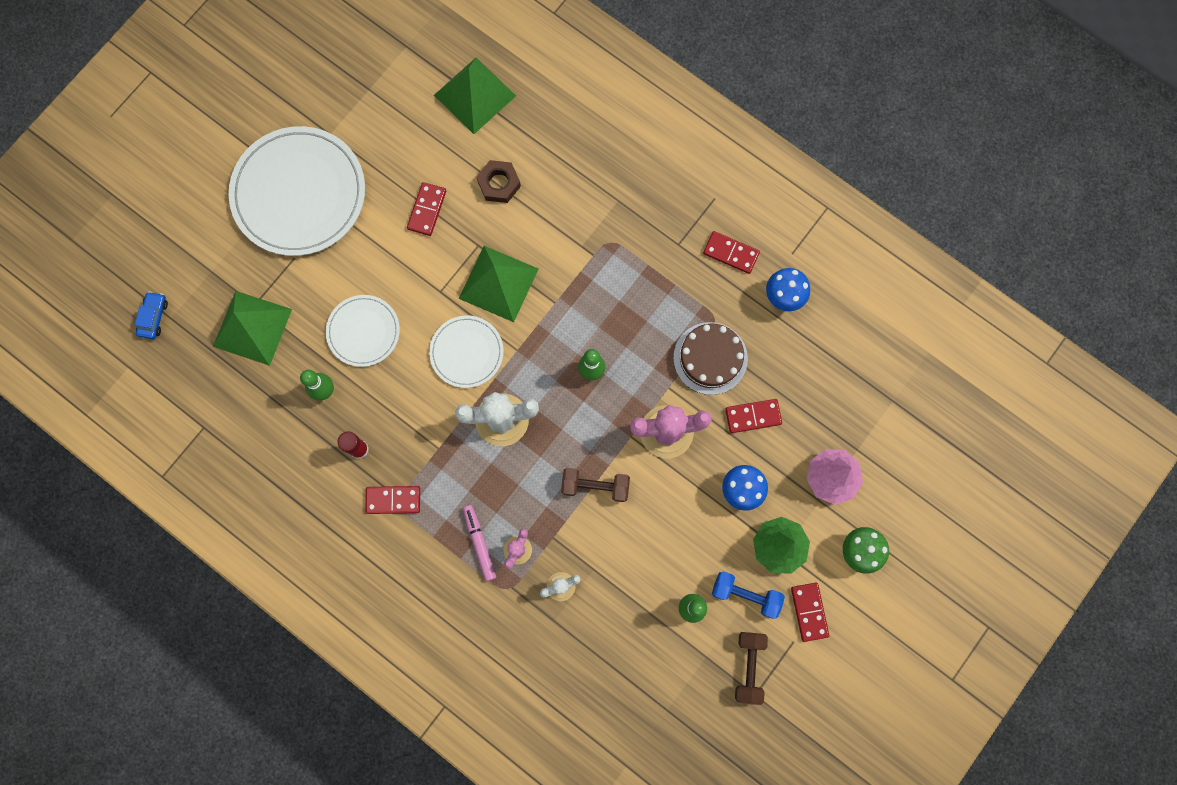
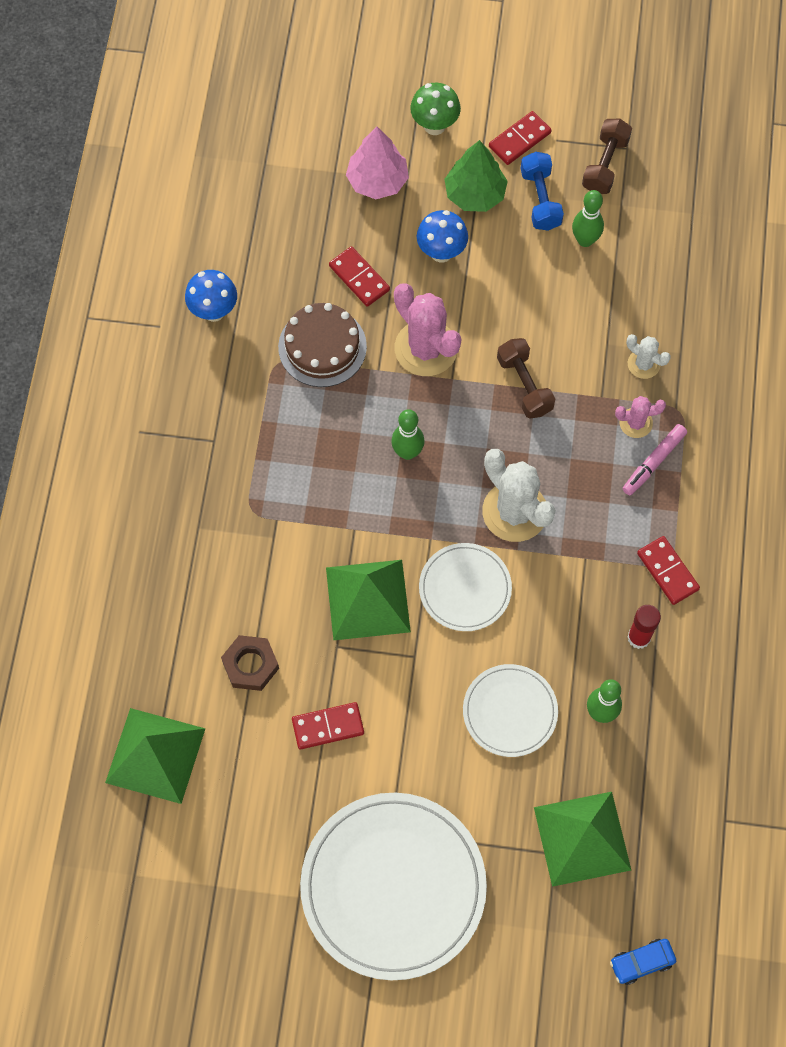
camera: 120 degrees left, 10 degrees down
red domino [703,231,760,274] -> none
brown dumbbell [735,632,768,705] -> brown dumbbell turned 45 degrees counterclockwise [582,119,632,194]

